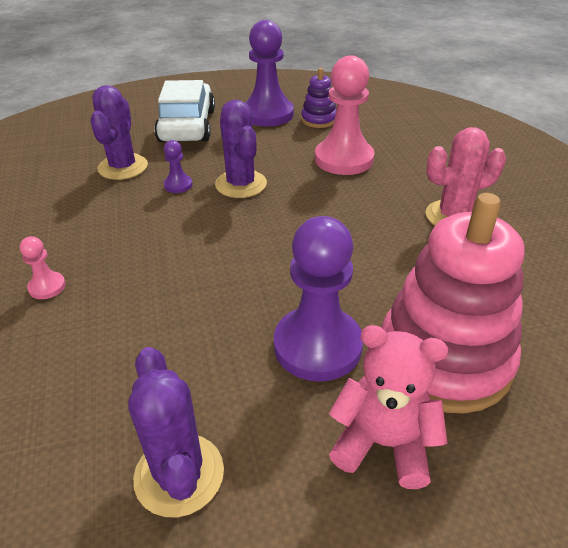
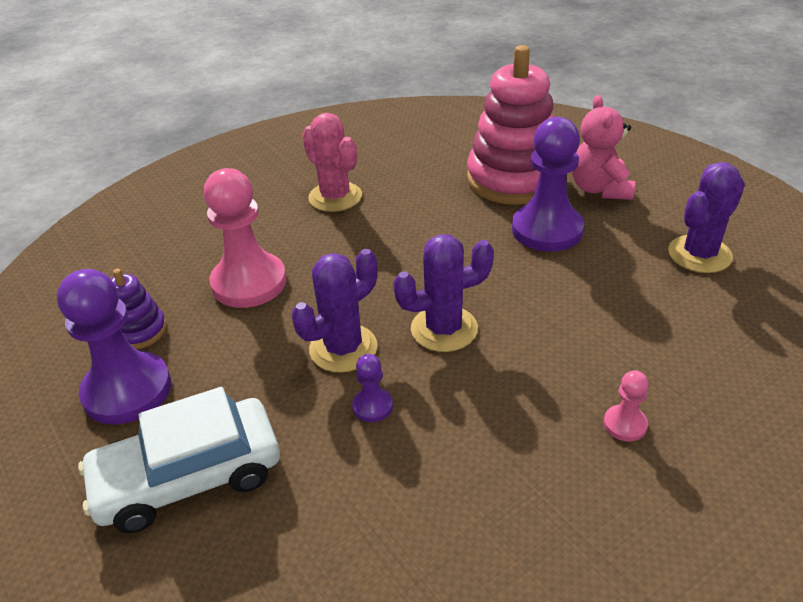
camera: 110 degrees left, 0 degrees up
purple cactus [90,85,148,180] -> purple cactus moved to [393,234,494,352]

